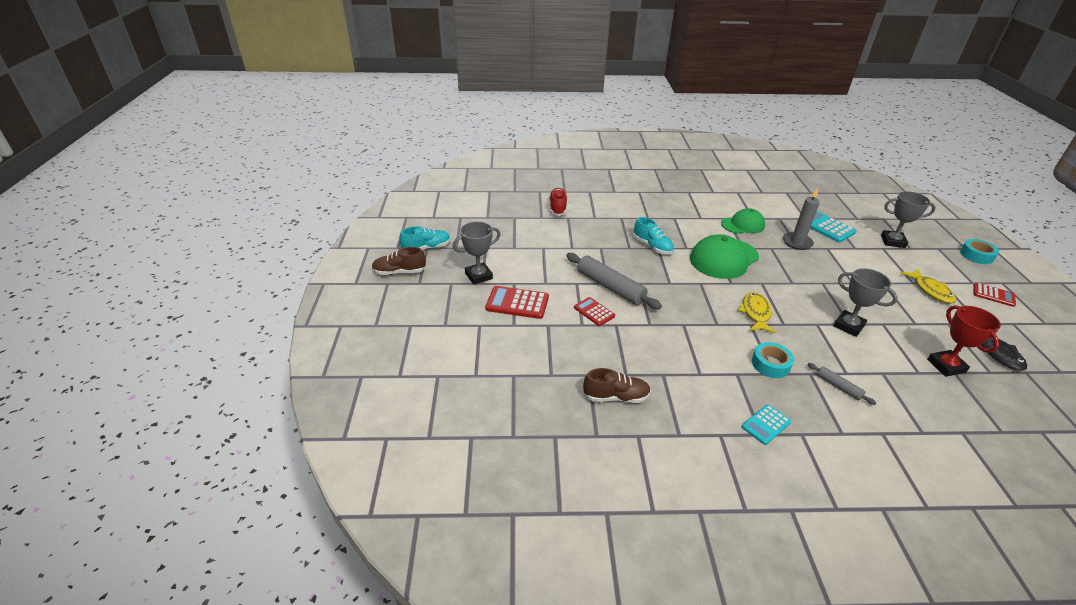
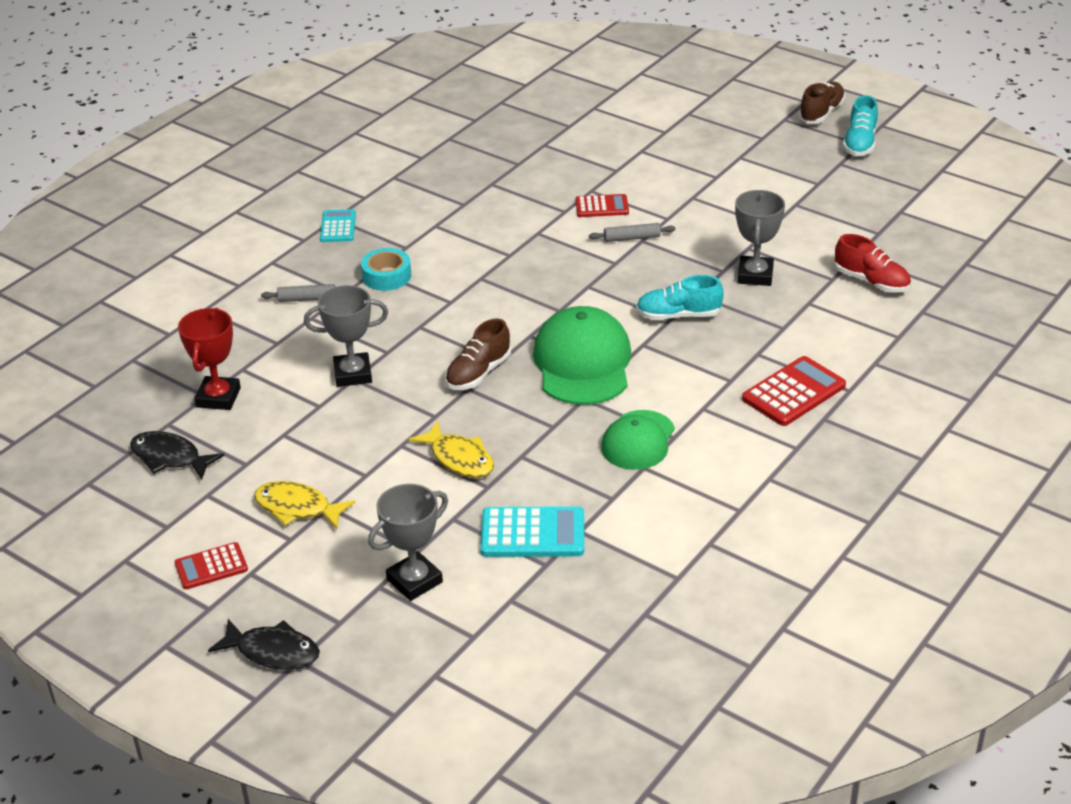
camera: 130 degrees right, 0 degrees up
grey trophy [453,221,501,285] -> grey trophy moved to [735,190,785,286]
red calculator [485,286,549,319] -> red calculator moved to [742,356,846,426]
grey rolling pin [566,253,662,310] -> grey rolling pin [589,223,676,242], size x0.49
brown shoe [583,368,651,403] -> brown shoe moved to [445,319,511,390]
yellow fish [738,292,776,333] -> yellow fish moved to [409,421,494,478]
grey candle [783,189,820,250] -> none
red trophy [927,305,1001,377] -> red trophy turned 75 degrees clockwise [178,308,241,410]
turquoise tape [960,239,999,264] -> black fish [208,619,320,670]

